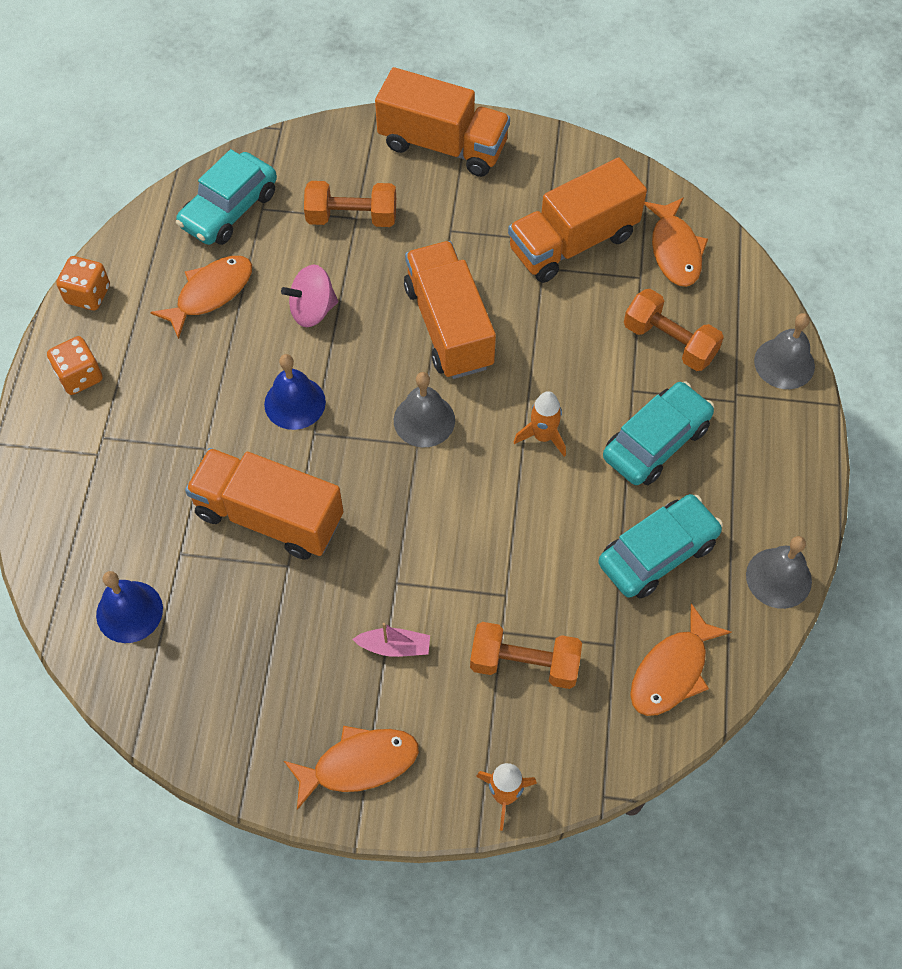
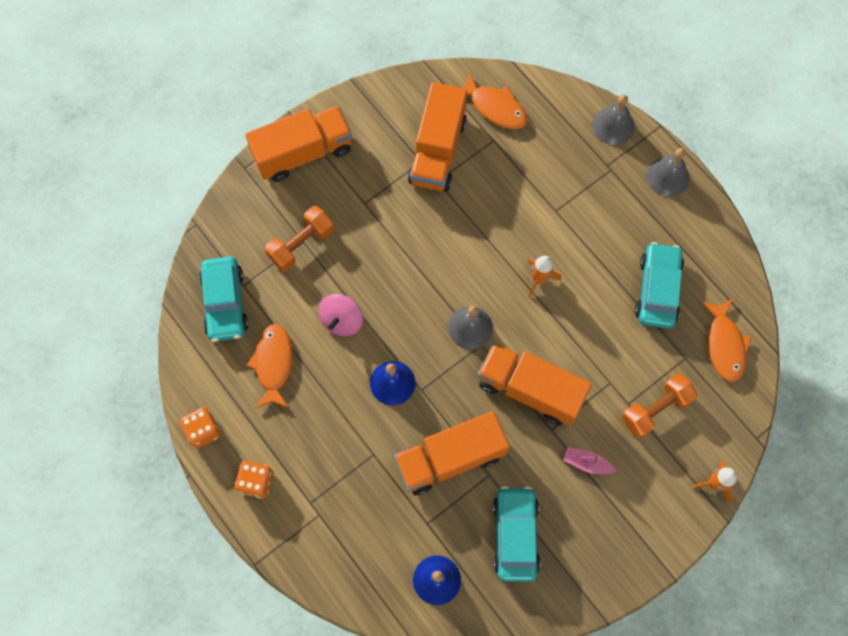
camera: 45 degrees left, 10 degrees up
orange fish [284,726,419,810] -> none
pink boat [353,623,430,657] -> pink boat turned 120 degrees counterclockwise [563,447,617,474]
orange truck [404,241,496,379] -> orange truck moved to [477,342,592,426]
turquoise car [603,381,714,485] -> turquoise car moved to [493,486,541,582]
orange dumbbell [624,289,724,371] -> none
grey bell [746,536,812,609] -> grey bell moved to [646,148,689,197]

